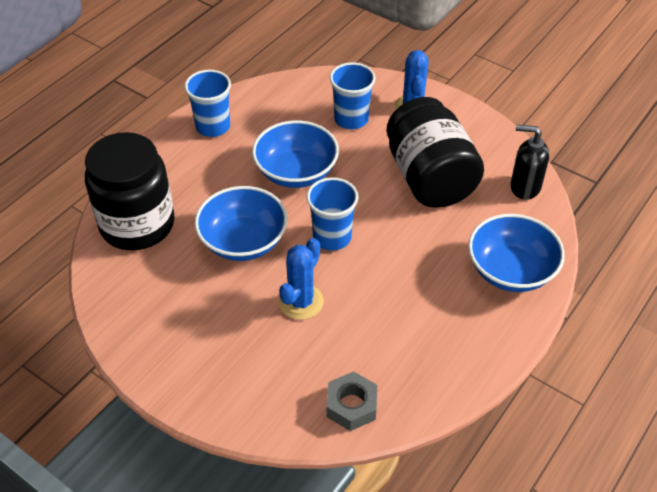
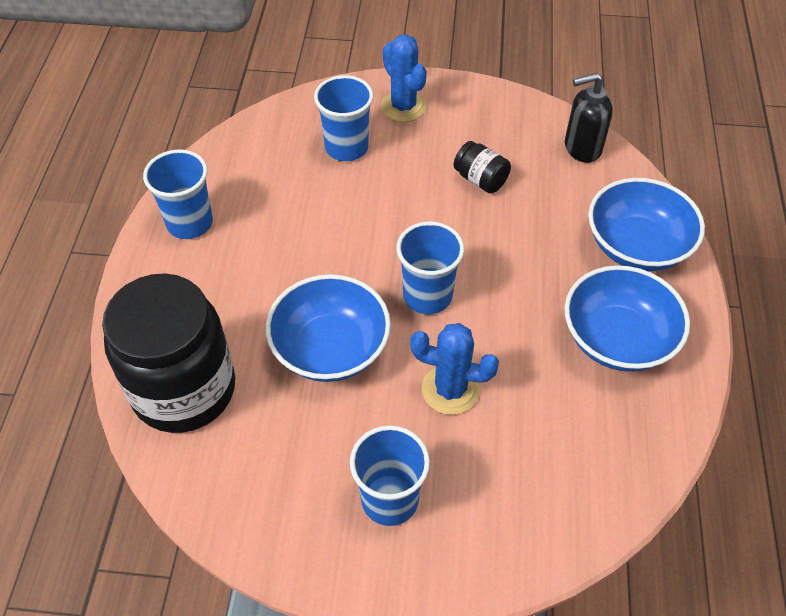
camera: 30 degrees left, 5 degrees up
blue bowl [252,120,339,188] -> blue bowl moved to [565,265,690,372]
blue cactus [279,238,324,320] -> blue cactus turned 75 degrees counterclockwise [410,323,499,415]
grey nut [327,371,377,431] -> none
black jar [387,97,484,208] -> black jar [454,141,511,193], size x0.42
none -> blue cup [350,425,430,526]

